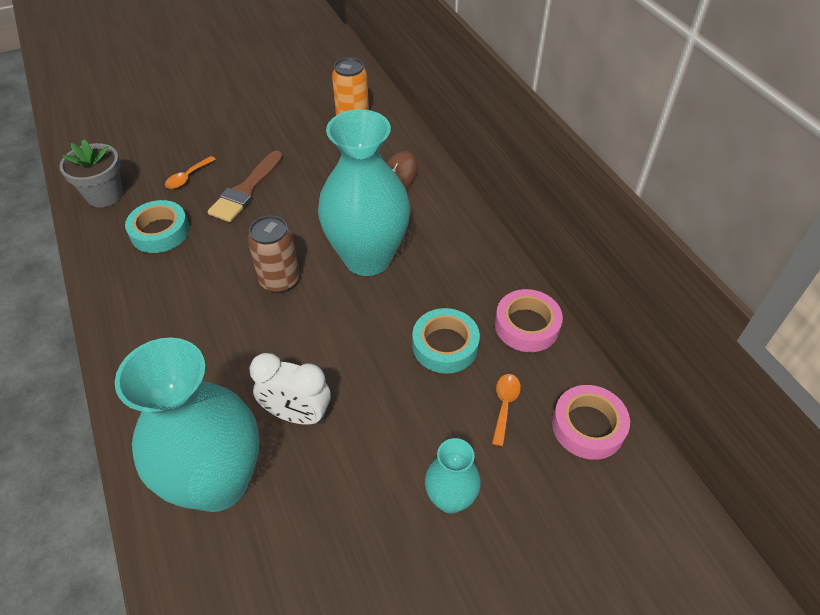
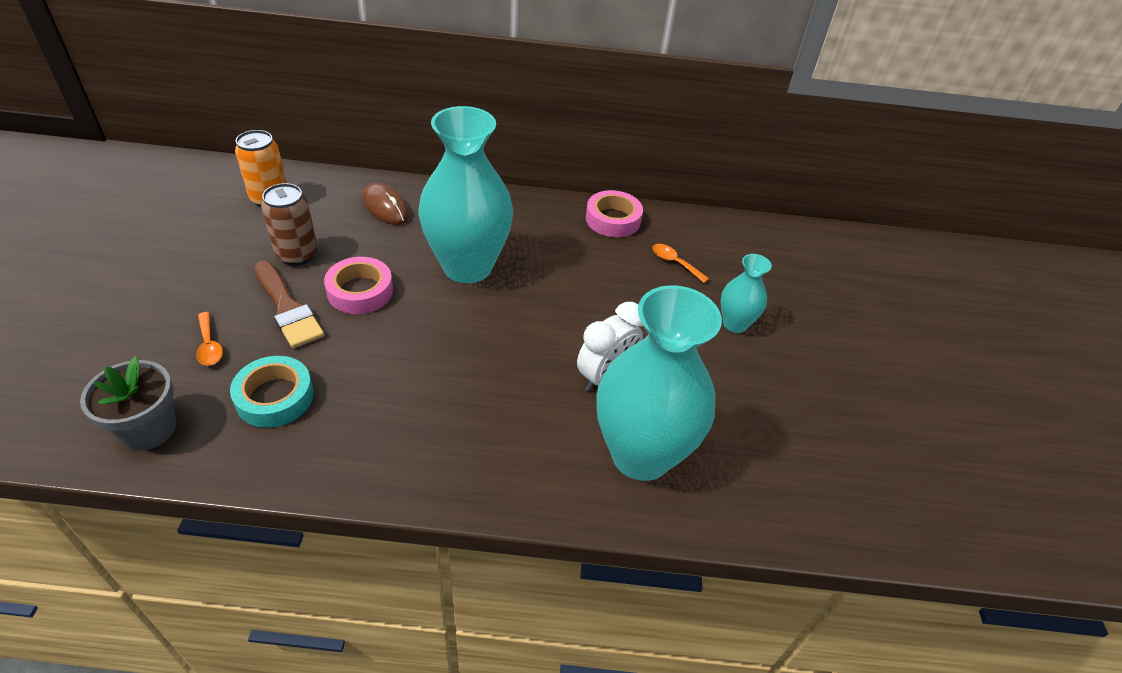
camera: 65 degrees left, 5 degrees down
brown can [248,215,300,293] -> brown can moved to [261,183,318,266]
turquoise tape [412,308,480,374] -> none
pink tape [552,385,630,460] -> pink tape moved to [324,257,393,314]

